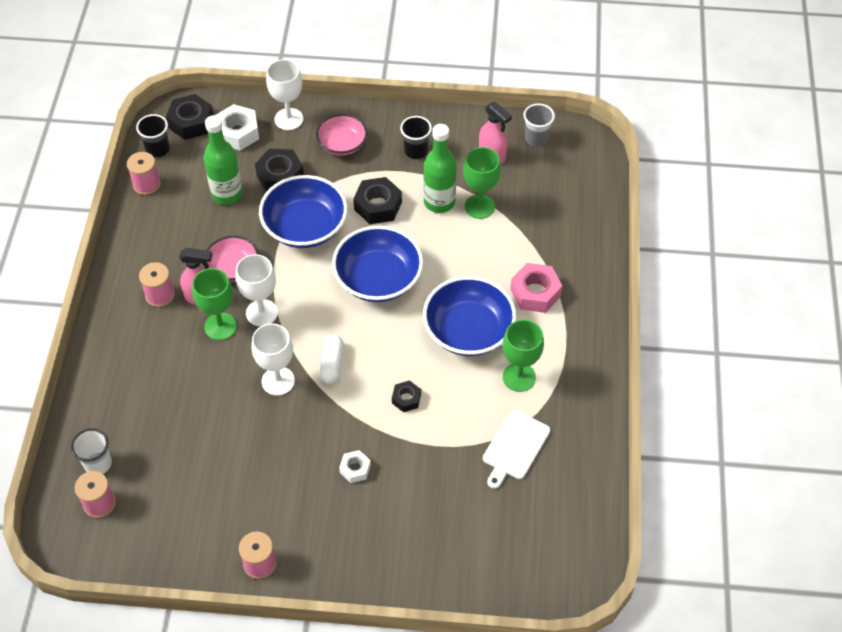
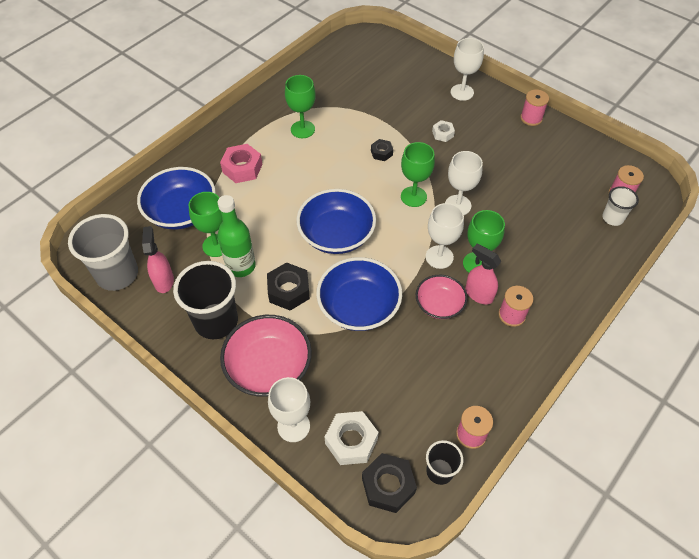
camera: 145 degrees left, 0 degrees up
green bottle [204,115,243,205] -> none
black nut [255,149,304,192] -> none
pink bowl [316,114,367,155] -> pink bowl [220,315,312,397], size x1.63
white capsule [319,334,344,384] -> green goblet [401,142,435,207]
black cup [400,116,432,159] -> black cup [173,261,238,339], size x1.84
blue bowl [423,276,516,356] -> blue bowl moved to [137,167,216,229]
white cutting board [483,410,550,489] -> none
grey cup [523,103,555,147] -> grey cup [68,214,138,291], size x1.84
none -> white goblet [451,38,484,101]

